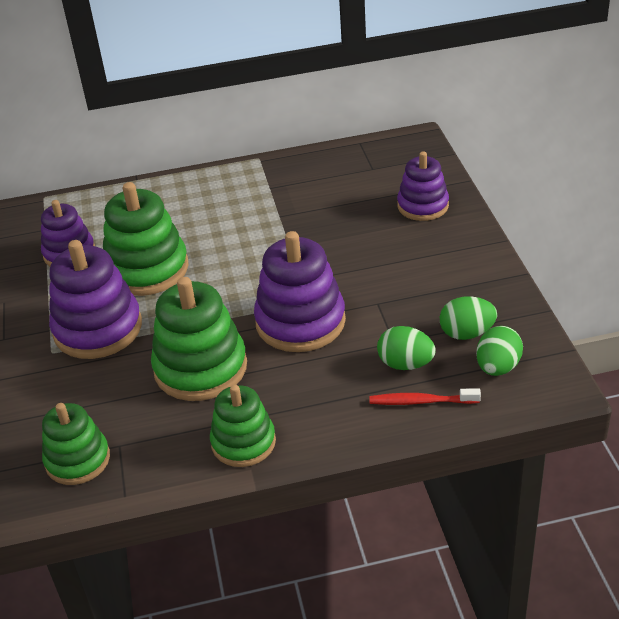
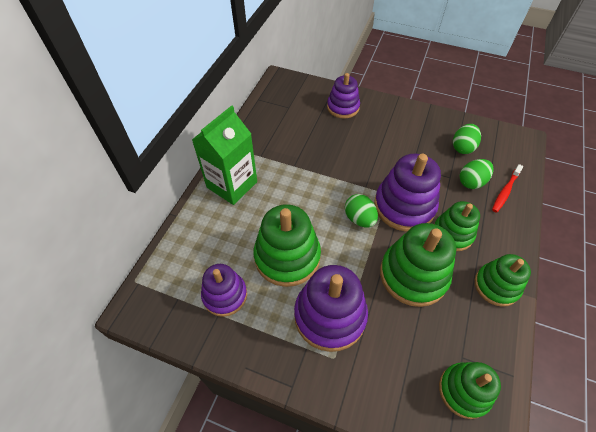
camera: 60 degrees left, 15 degrees up
green egg [476,326,523,376] -> green egg moved to [345,194,378,227]
none -> green carton [192,105,257,205]
none -> green stacking toy [434,201,480,251]

